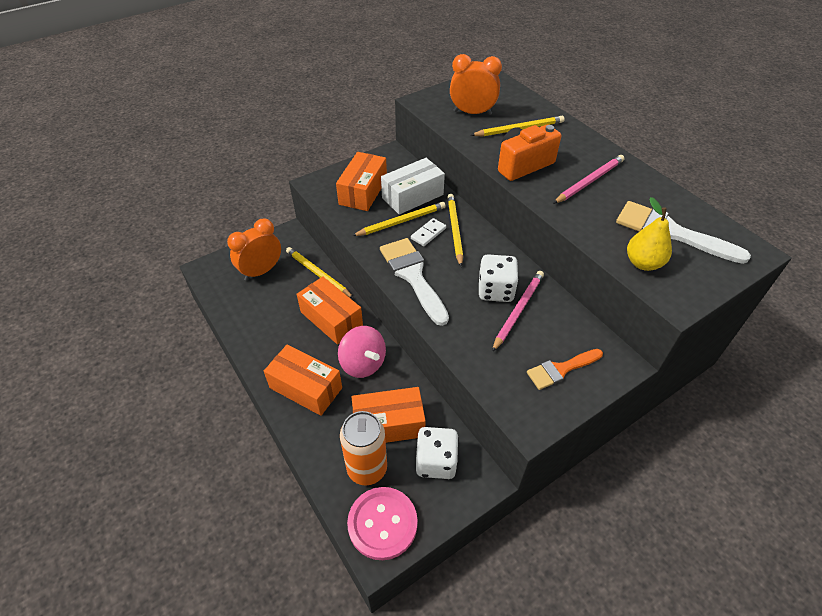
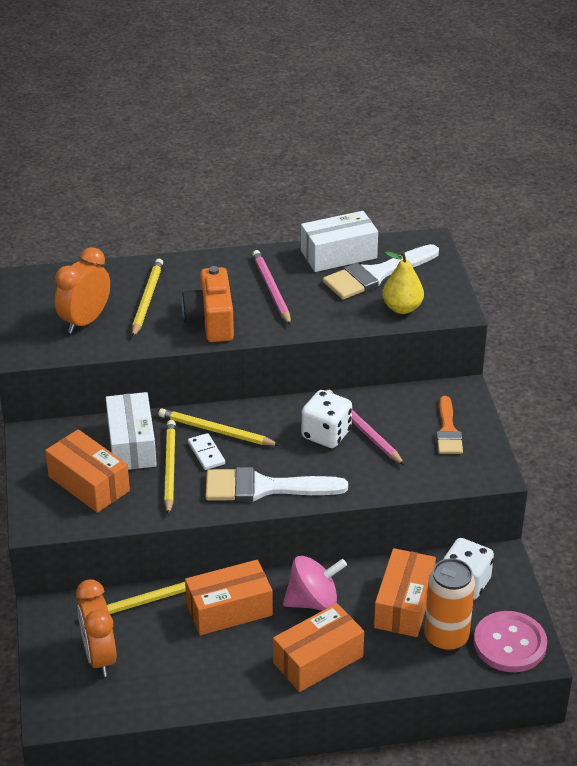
camera: 65 degrees left, 10 degrees down
none -> white box [301,211,378,272]

